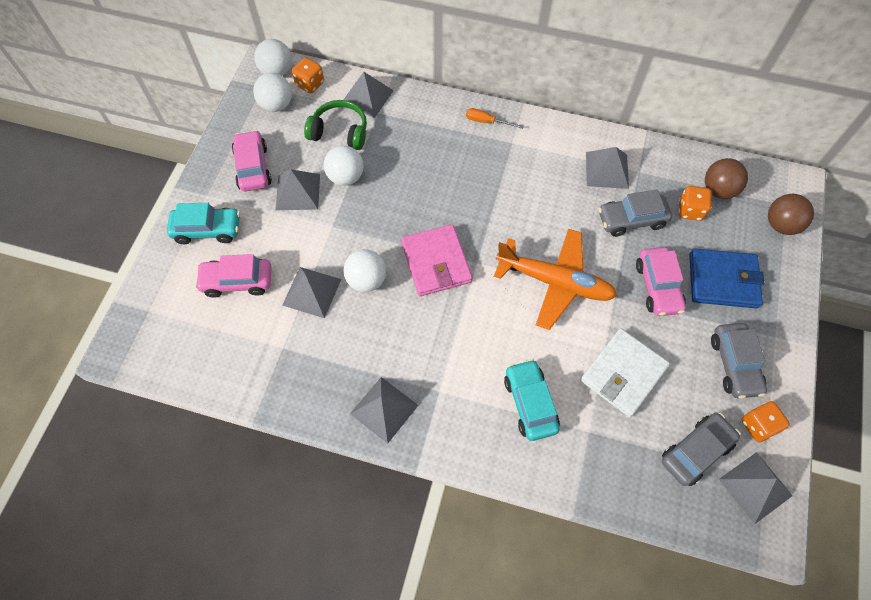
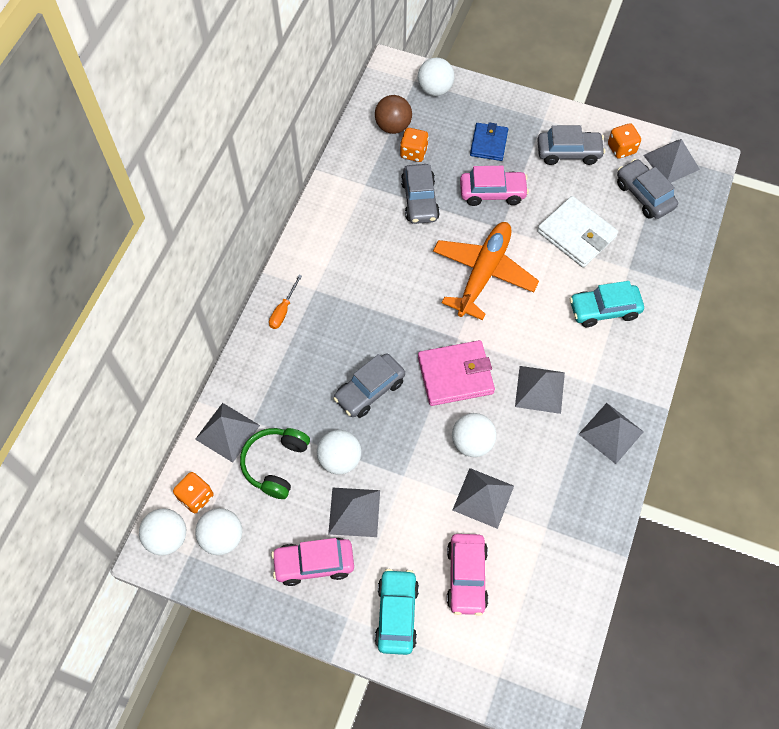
camera: 85 degrees left, 0 degrees up
grey pyramid [586,147,629,189] -> grey pyramid moved to [515,366,565,414]
blue wallet [689,249,764,308] -> blue wallet [470,122,508,161], size x0.65
brown ball [768,194,814,235] -> white ball [418,58,454,96]
none -> grey car [333,353,405,418]

